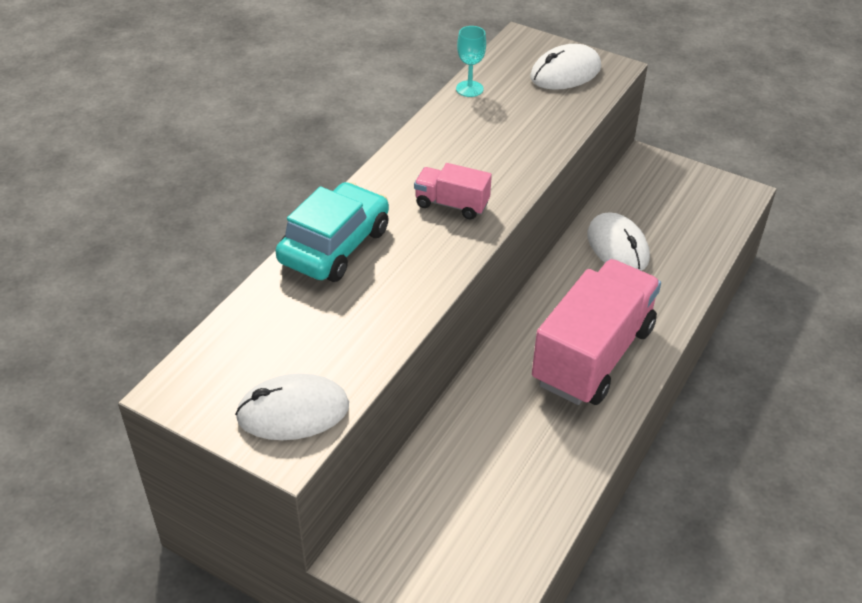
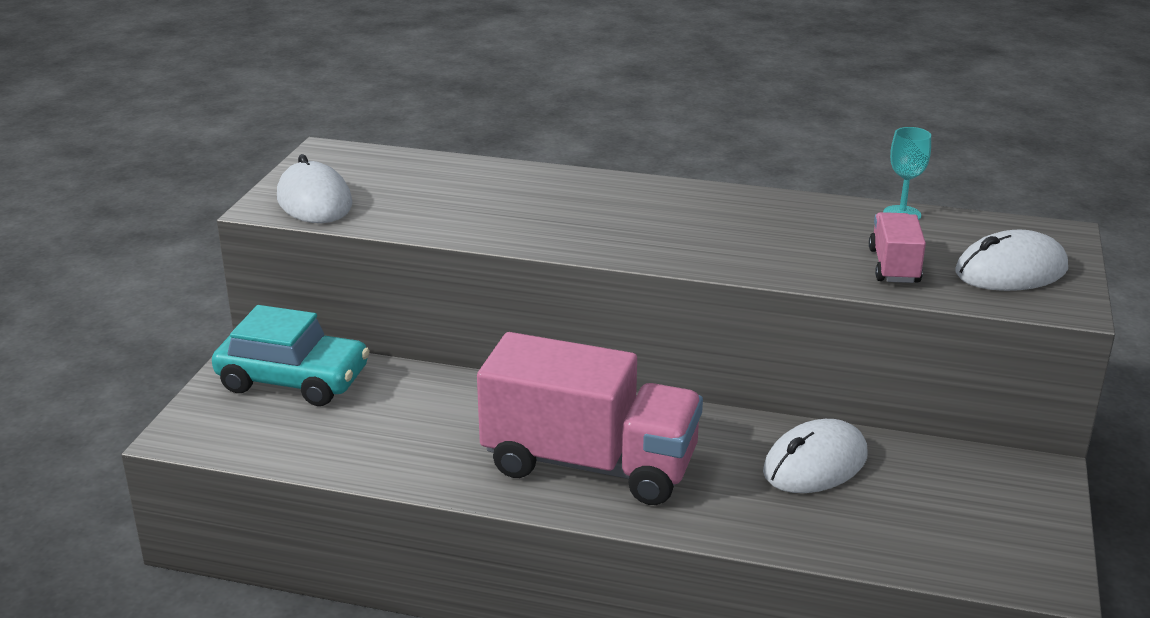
camera: 75 degrees right, 15 degrees down
turquoise car [275,182,389,282] -> turquoise car moved to [212,305,370,406]
pink truck [414,163,492,219] -> pink truck moved to [869,212,926,283]
white mouse [530,44,601,90] -> white mouse turned 60 degrees counterclockwise [956,230,1068,291]

